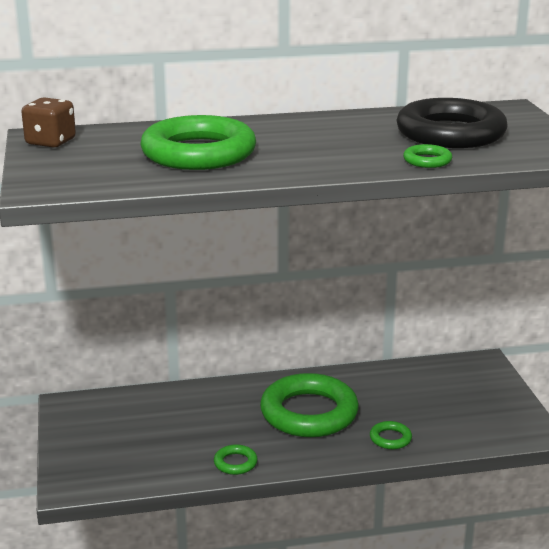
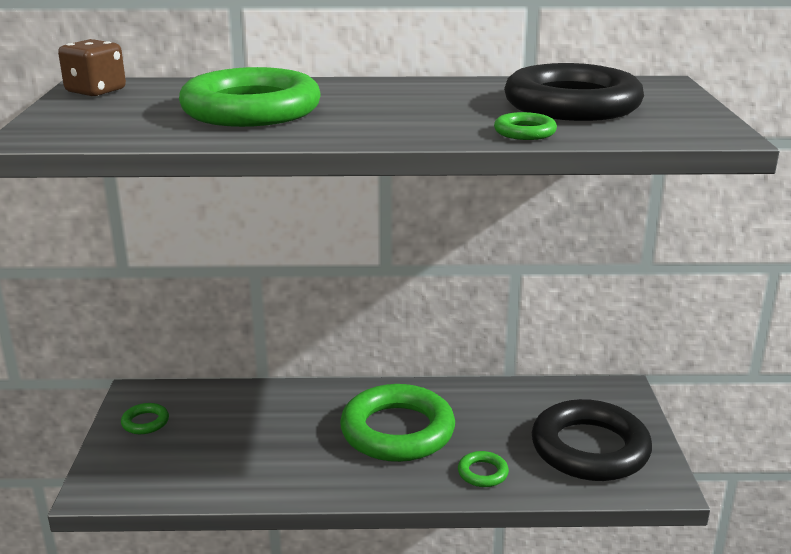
camera: 10 degrees right, 0 degrees up
green ring [214,444,258,475] -> green ring moved to [121,403,169,434]
none -> black ring [532,399,652,481]

